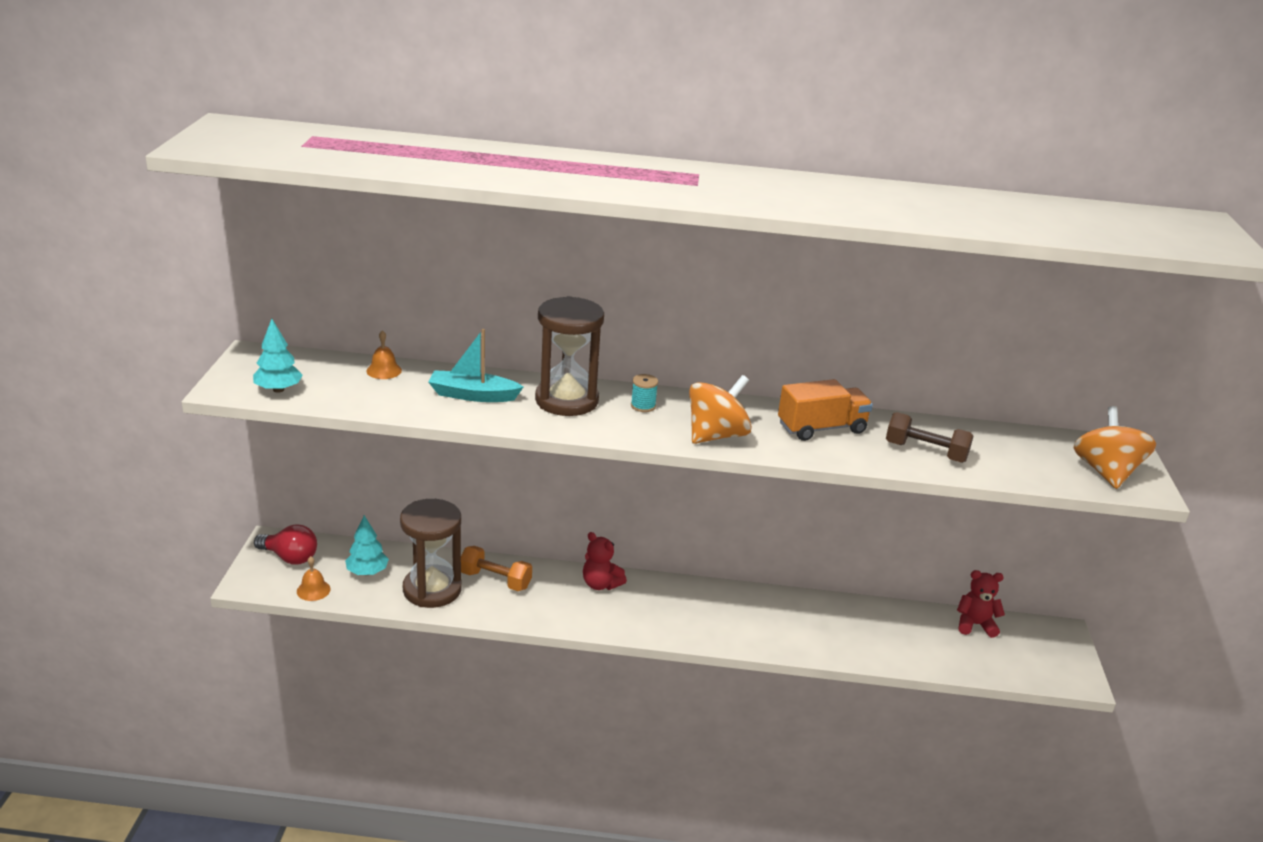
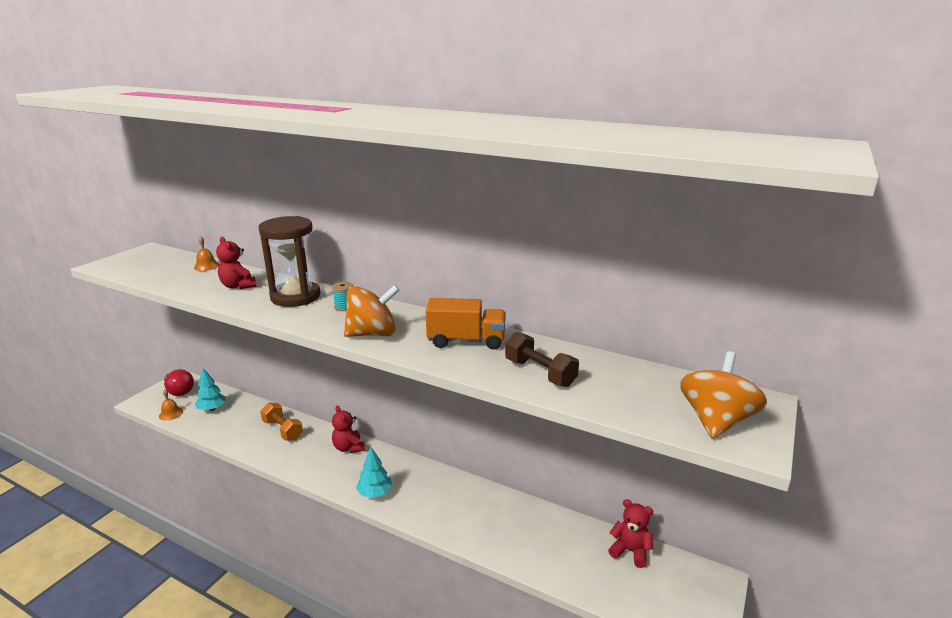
camera: 25 degrees right, 5 degrees down
turquoise tree [253,319,303,393] -> turquoise tree moved to [356,447,392,498]
brown hourglass [400,499,462,608] -> none
turquoise boat [428,329,523,402] -> red teddy bear [216,237,257,289]

